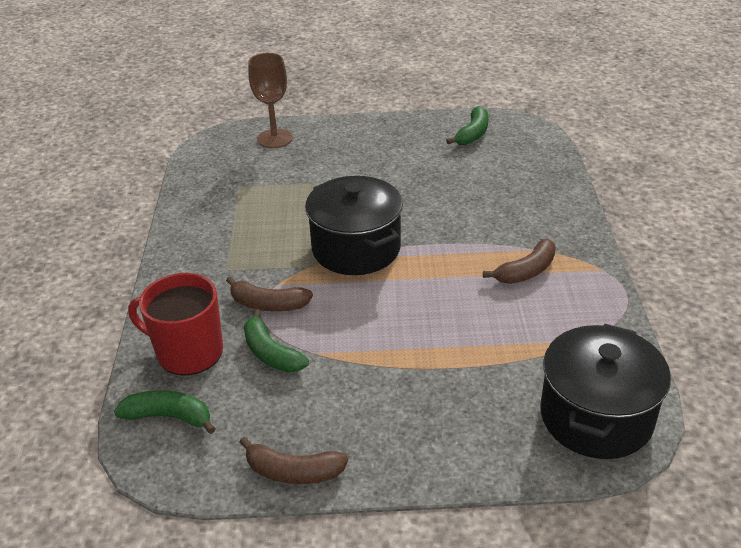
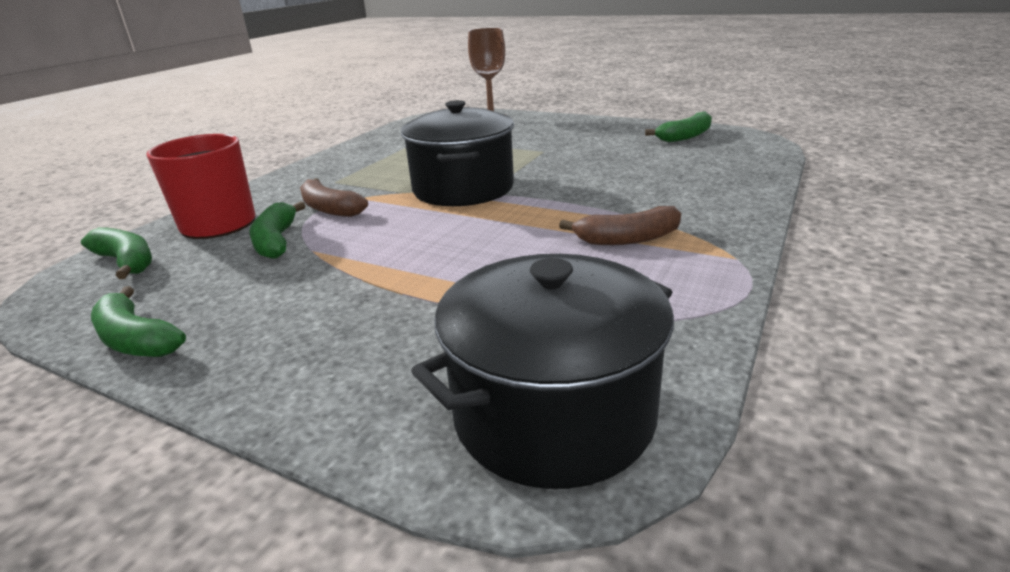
camera: 30 degrees right, 10 degrees down
brown banana [239,437,348,484] -> green banana [91,286,186,357]

